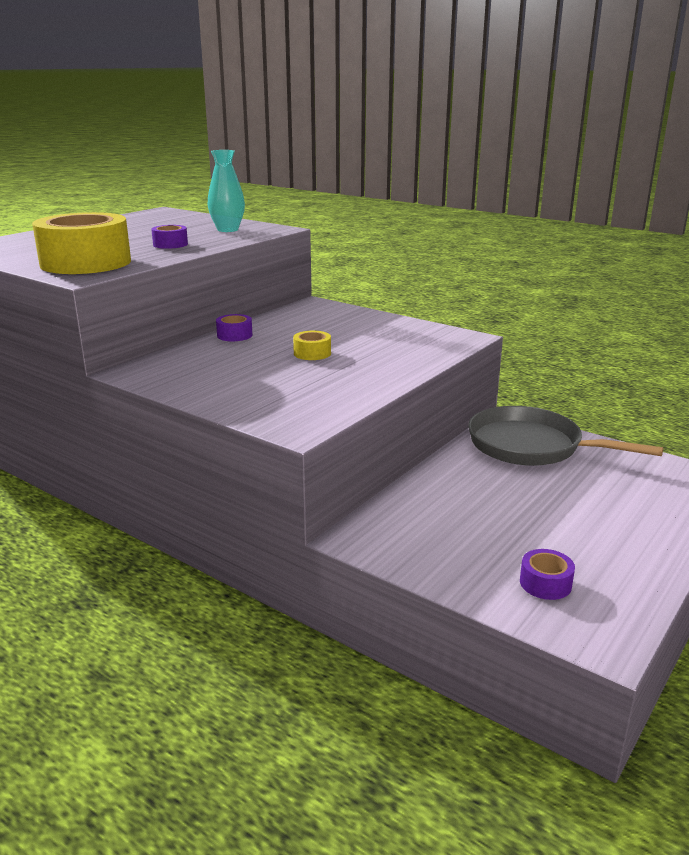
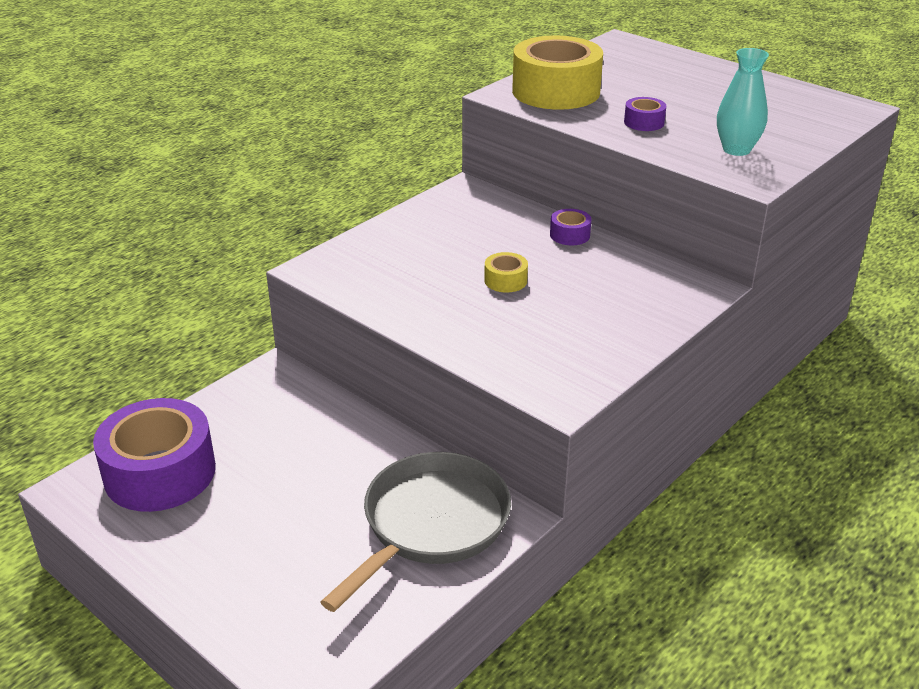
camera: 95 degrees right, 10 degrees up
purple tape [520,549,575,600] -> purple tape [93,398,216,512], size x2.33

